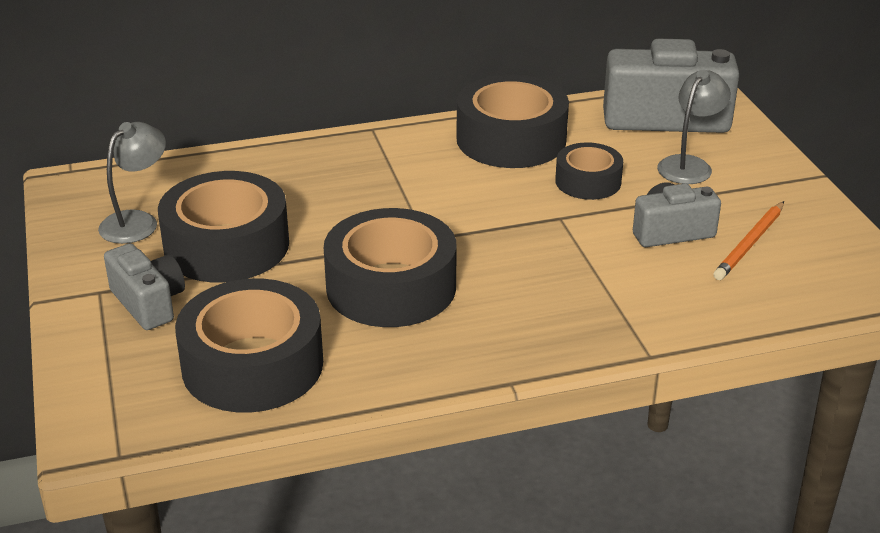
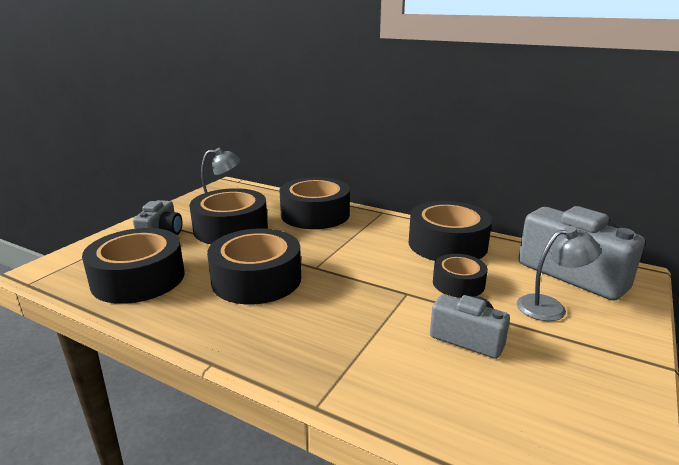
camera: 45 degrees right, 10 degrees down
orange pencil [713,201,784,280] -> none
none -> black tape [279,177,350,229]

